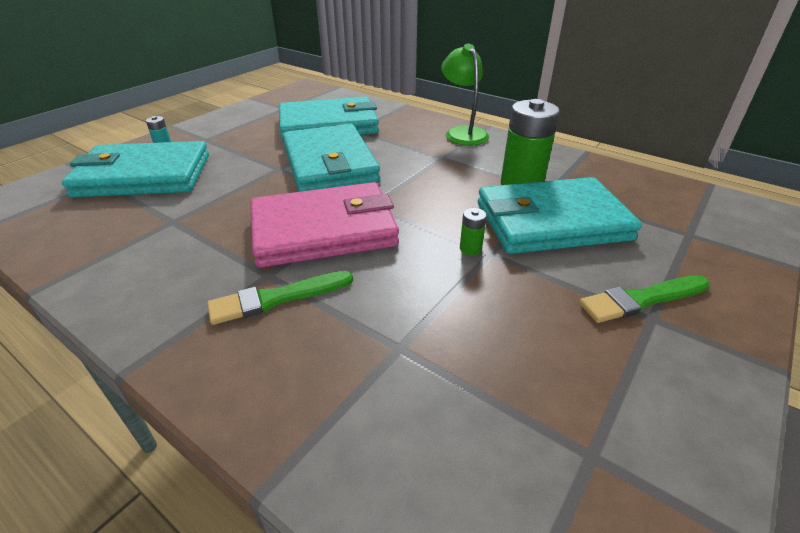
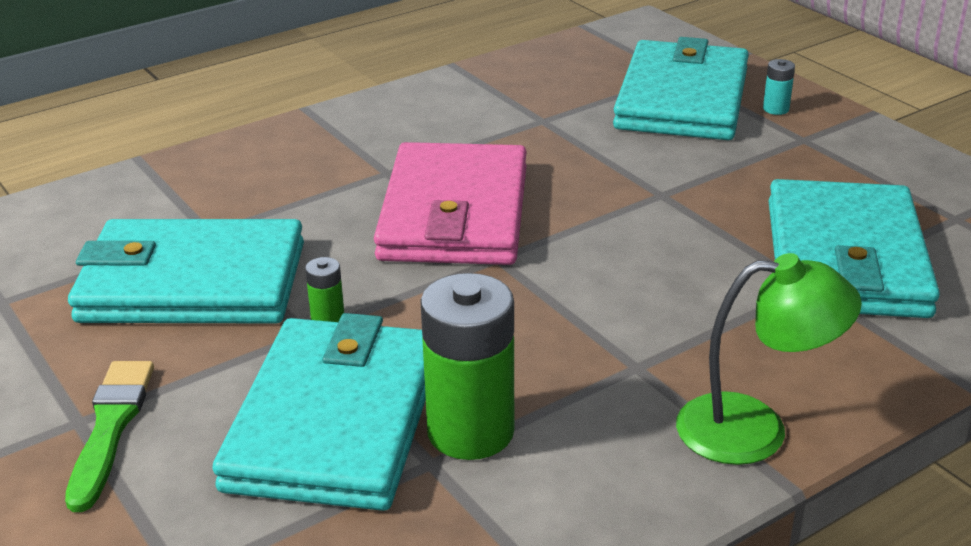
camera: 110 degrees right, 5 degrees down
green brush [207,271,353,325] -> none
turquoise wallet [283,124,380,192] -> turquoise wallet moved to [68,219,304,323]

